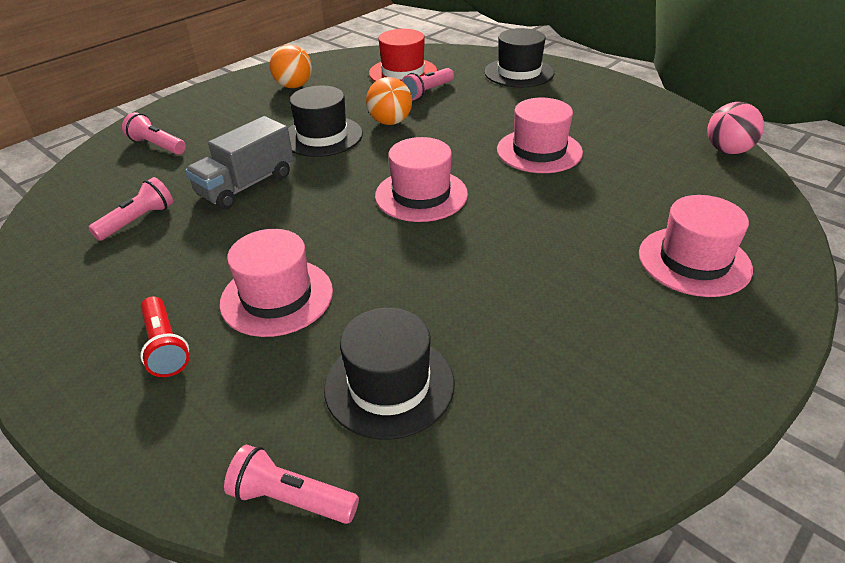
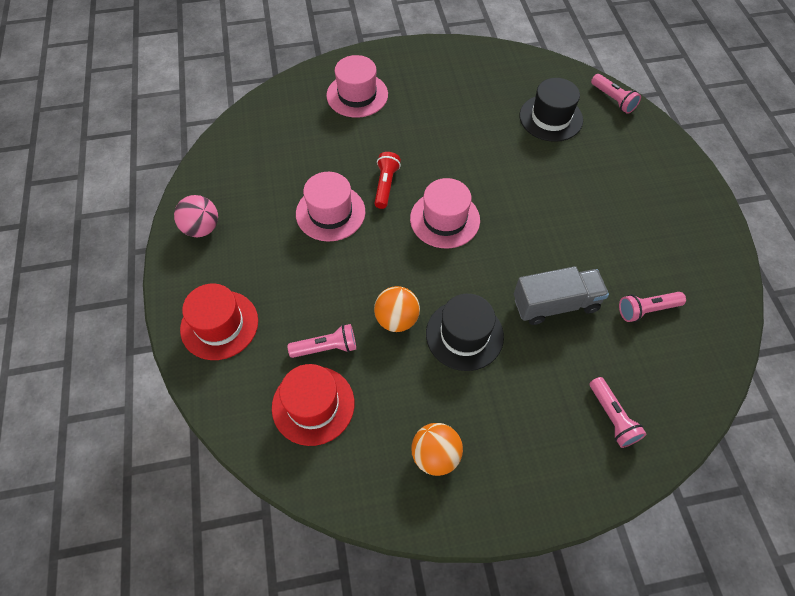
camera: 145 degrees left, 20 degrees up
red flashlight [140,296,190,377] -> red flashlight moved to [374,152,401,209]
pink hat [220,229,333,337] -> none
black hat [484,28,554,88] -> red hat [180,283,258,360]
pink ball [708,102,764,154] -> pink ball moved to [174,195,218,237]

